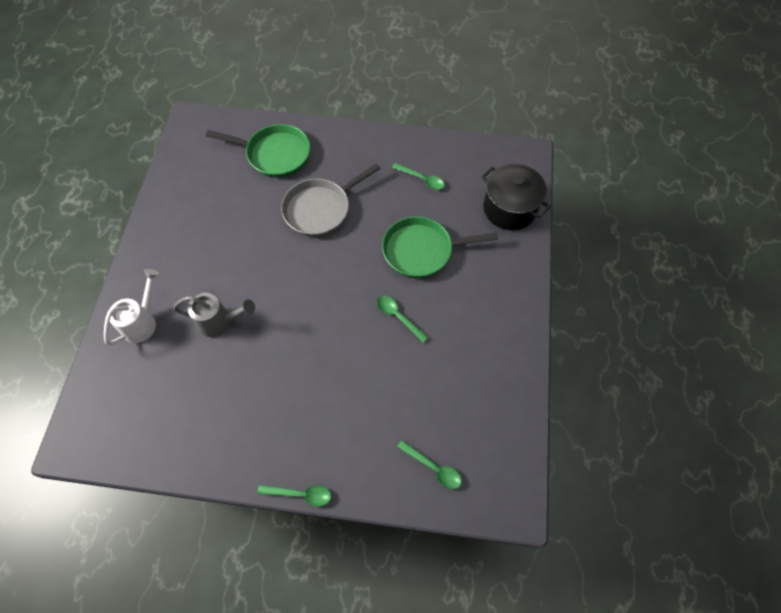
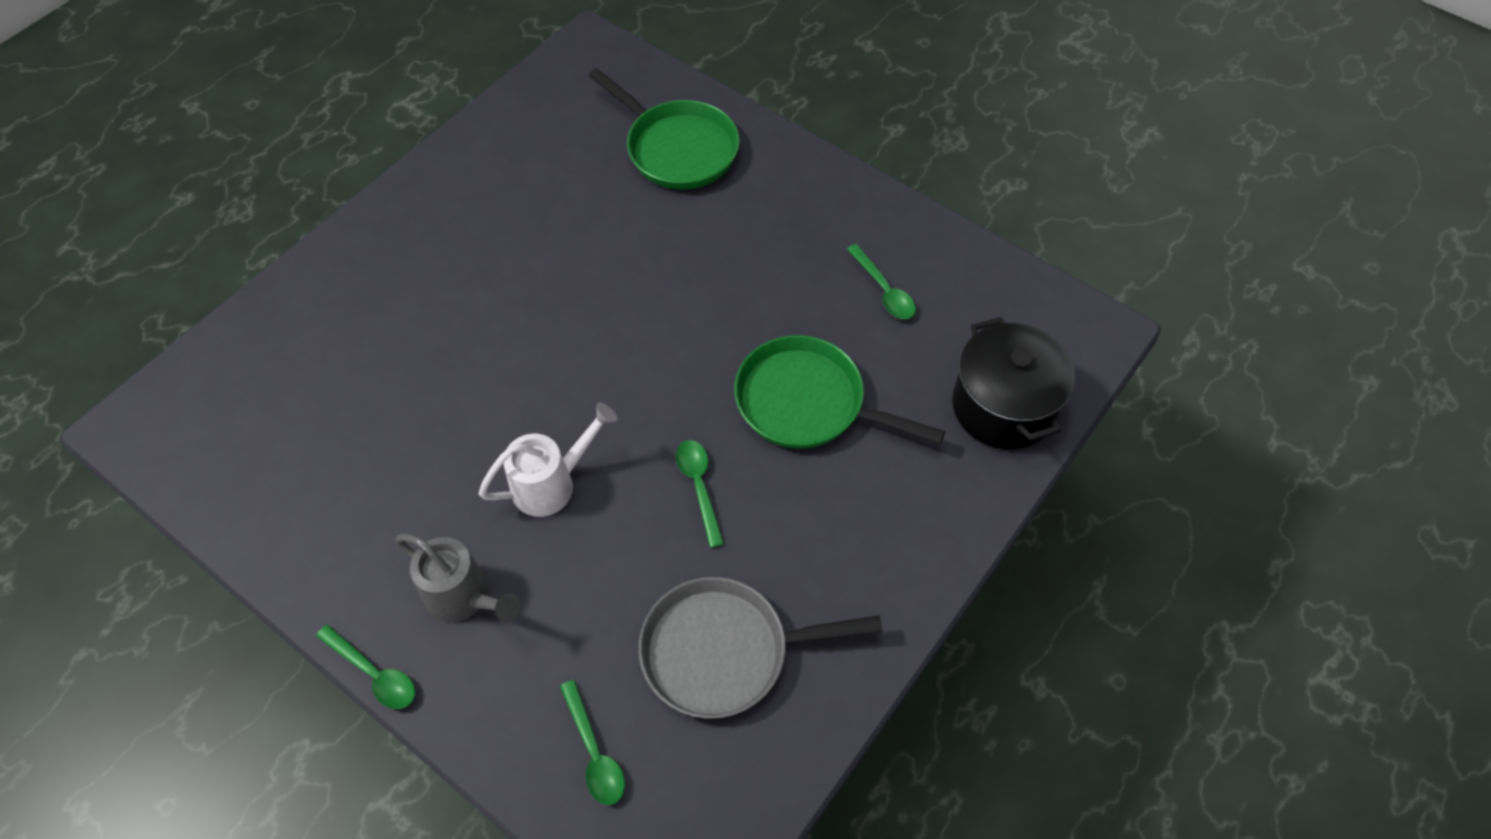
camera: 30 degrees right, 5 degrees down
white watering can [104,269,159,345] -> white watering can moved to [479,403,617,517]
grey watering can [173,293,255,337] -> grey watering can moved to [395,534,521,622]
grey pan [281,163,381,237] -> grey pan moved to [638,577,883,719]

